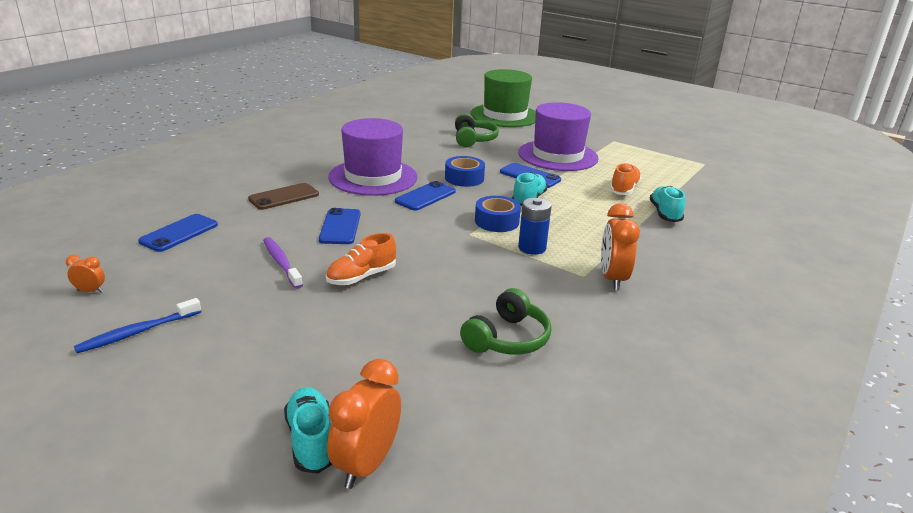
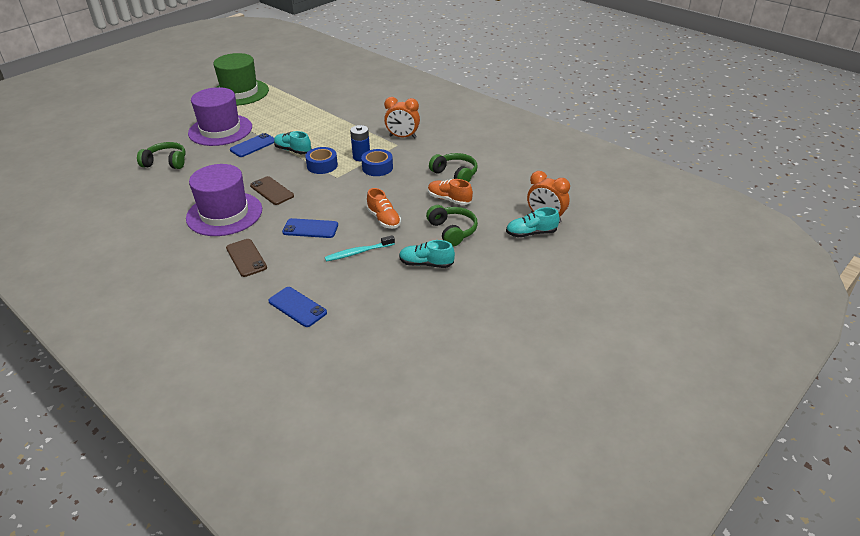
camera: 80 degrees left, 10 degrees up
orange clock [66,255,105,292] -> none
blue toothbrush [74,298,201,353] -> none
purple toothbrush [263,237,303,289] -> turquoise toothbrush [325,235,395,261]
blue phone [395,181,456,211] -> brown phone [250,176,294,205]
blue tape [445,156,485,187] -> blue tape moved to [361,149,393,176]
green hat [470,69,536,127] -> green hat moved to [214,53,269,106]
orange shoe [610,163,642,195] -> orange shoe moved to [428,179,473,205]
turquoise shoe [650,186,685,222] -> turquoise shoe moved to [399,240,455,268]
none -> green headphones [426,205,478,247]

